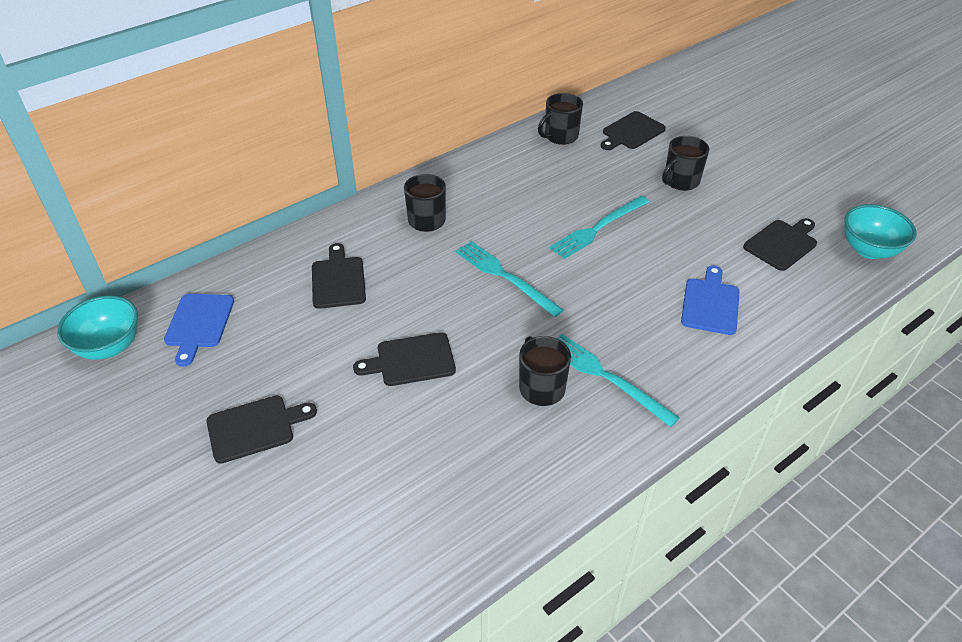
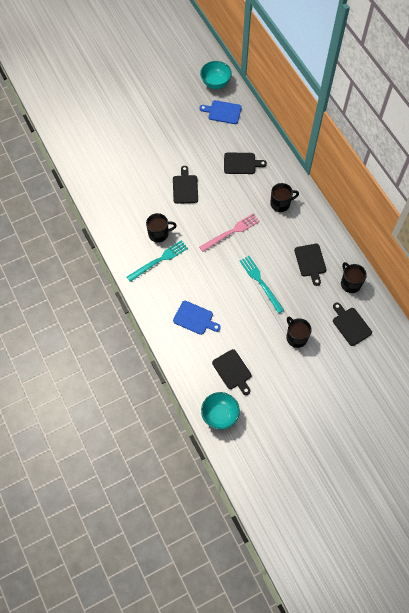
camera: 100 degrees right, 20 degrees up
black cutting board [206,396,317,464] -> black cutting board moved to [294,244,326,286]
turquoise fork [456,241,564,317] -> pink fork [199,213,260,252]

